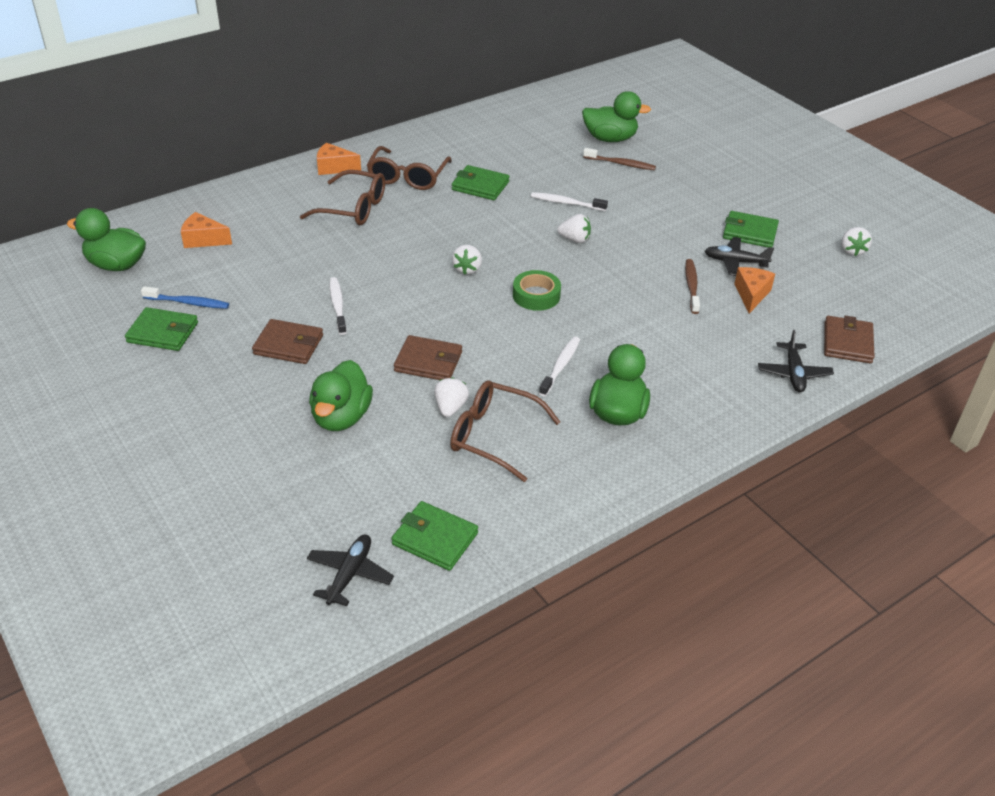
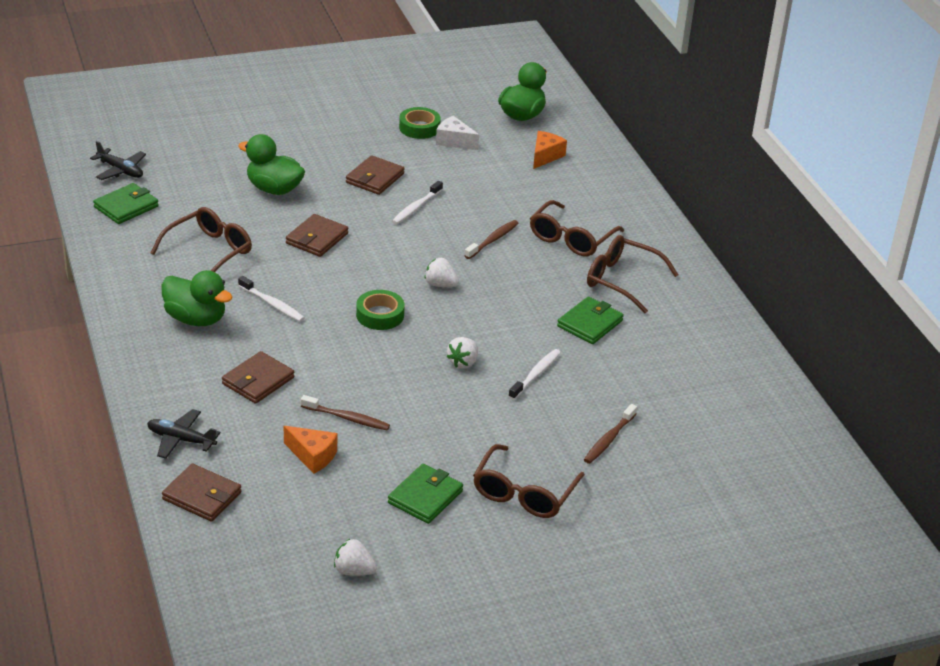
camera: 105 degrees right, 5 degrees down
green wallet [125,307,198,351] -> green tape [399,107,441,139]
blue toothbrush [141,286,229,309] -> white cheese [436,116,479,150]
orange cheese [317,143,361,175] -> none
white toothbrush [330,277,347,335] -> white toothbrush turned 120 degrees clockwise [392,181,443,224]
white strawberry [434,377,469,417] -> none
green duck [582,91,651,142] -> none
black plane [705,237,774,276] -> none
none -> brown wallet [222,351,294,404]
none -> brown toothbrush [464,220,519,259]
none -> brown glasses [473,444,585,518]

